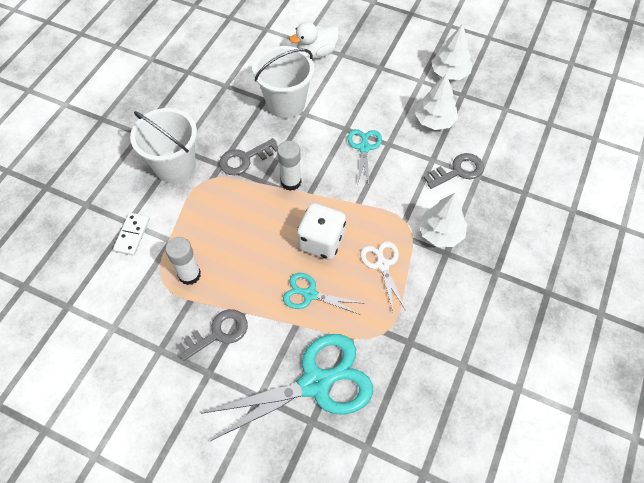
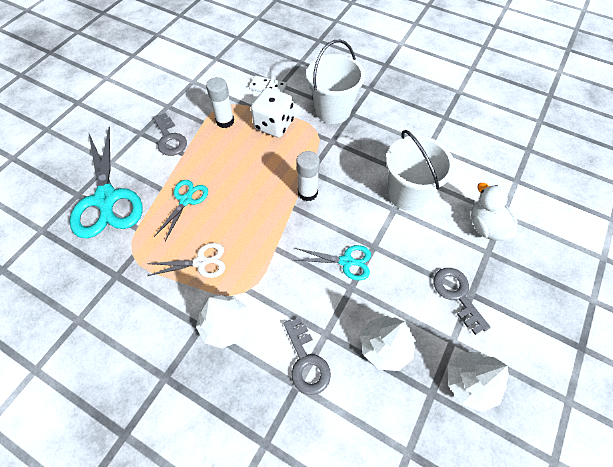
camera: 95 degrees right, 0 degrees up
grey key [219,138,278,175] -> grey key moved to [433,268,491,335]
white dice [297,203,346,260] -> white dice moved to [251,87,294,138]

